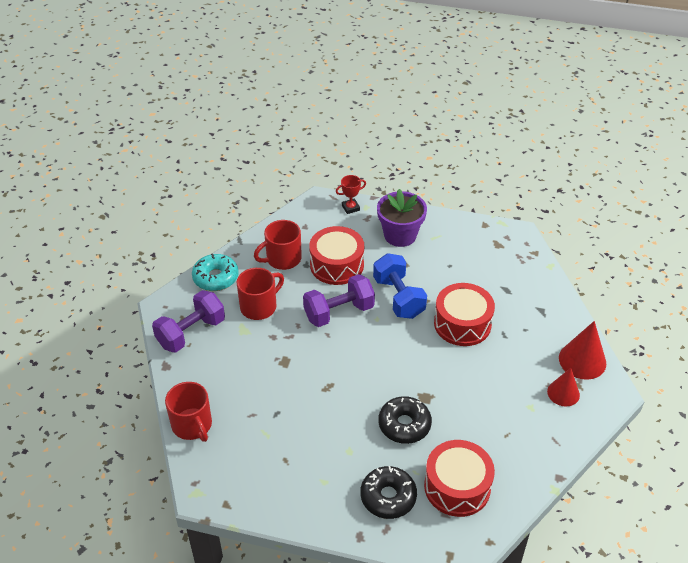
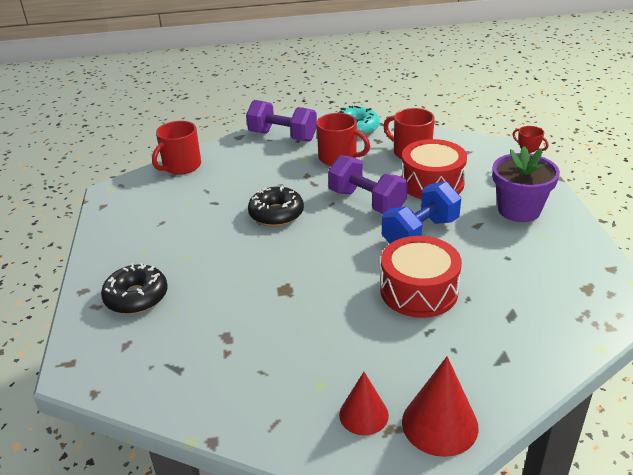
camera: 70 degrees right, 10 degrees down
black donut [378,396,432,444] -> black donut moved to [248,186,304,226]
red drum [424,440,495,517] -> none

